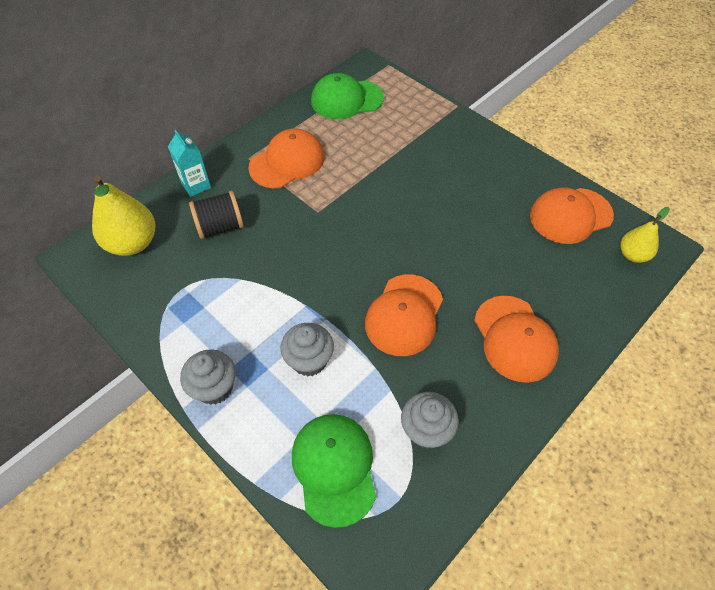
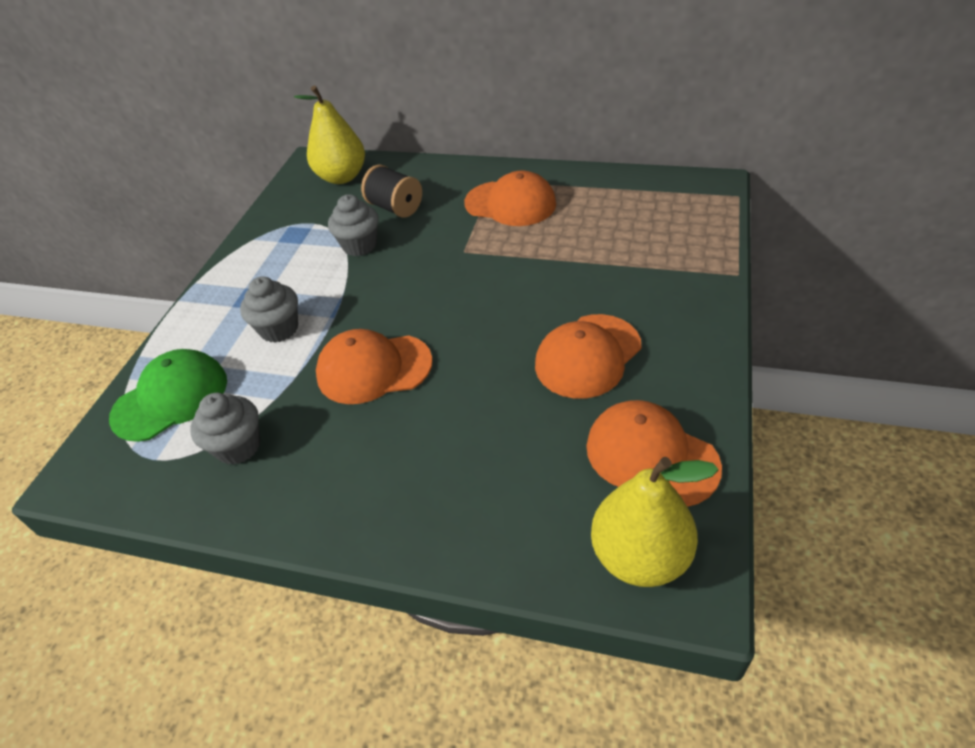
camera: 65 degrees right, 10 degrees down
turquoise carton [168,130,211,197] -> none
grey cupcake [180,349,236,404] -> grey cupcake moved to [328,194,379,256]
green cap [311,73,384,119] -> none
orange cap [474,296,559,383] -> orange cap moved to [535,314,641,399]
yellow pear [620,207,670,263] -> yellow pear [591,457,718,587], size x1.69

